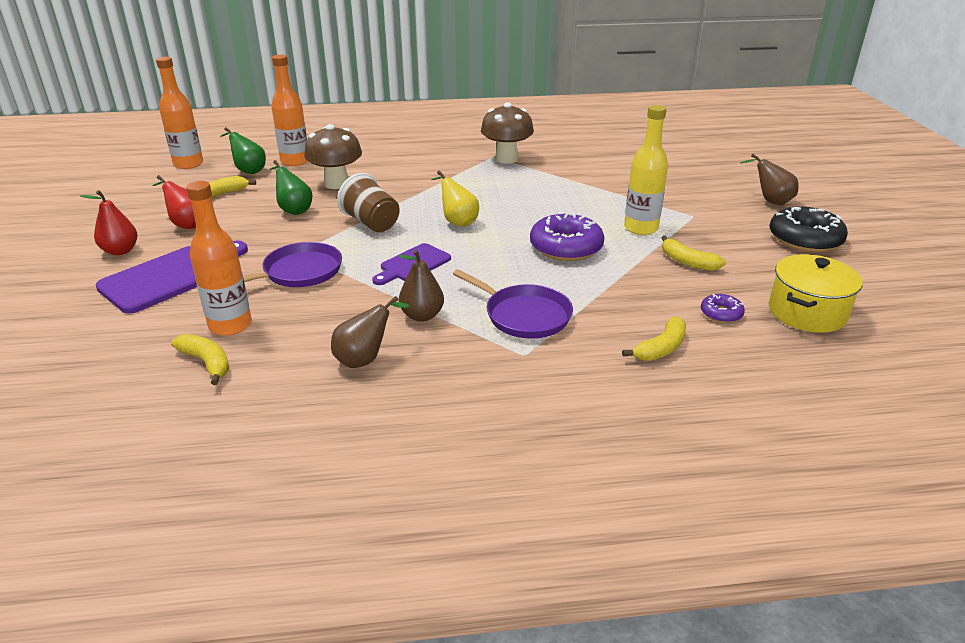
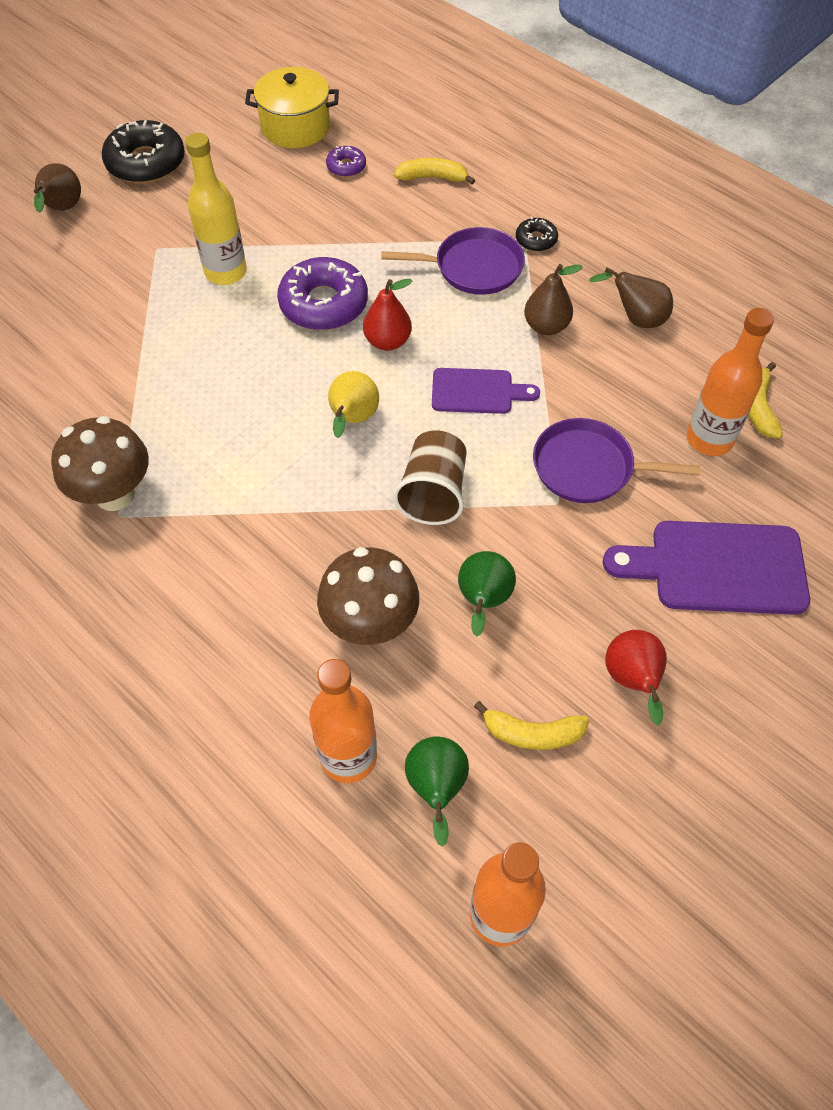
camera: 130 degrees left, 25 degrees up
red pear [80,190,138,255] -> red pear moved to [363,279,412,351]
purple pan [453,269,573,339] -> purple pan turned 90 degrees clockwise [381,227,525,295]
yellow banana [661,235,726,271] -> none
none -> black donut [516,217,558,252]

